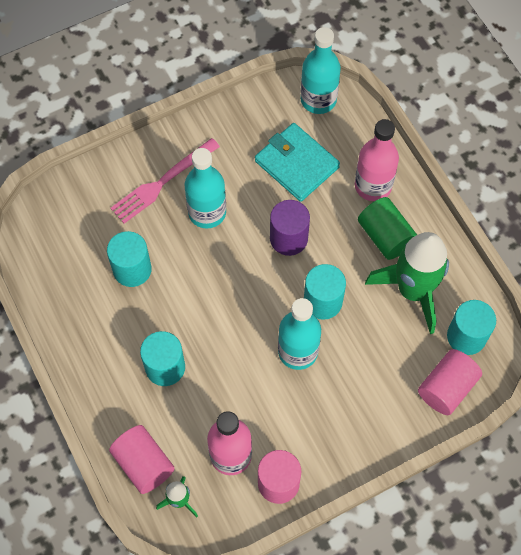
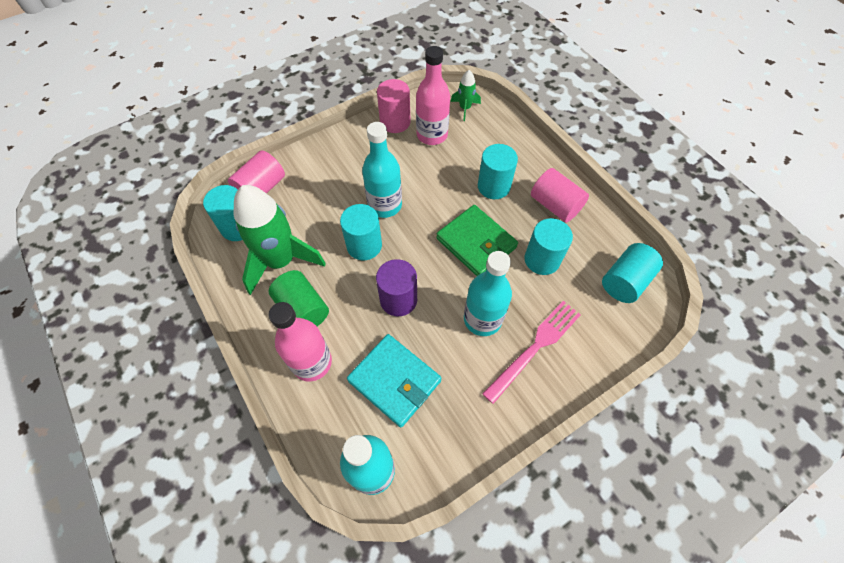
camera: 175 degrees right, 5 degrees down
pink cylinder [109,425,175,494] -> pink cylinder moved to [531,168,589,222]
none -> green wallet [436,205,518,276]
none -> turquoise cylinder [602,243,663,303]

